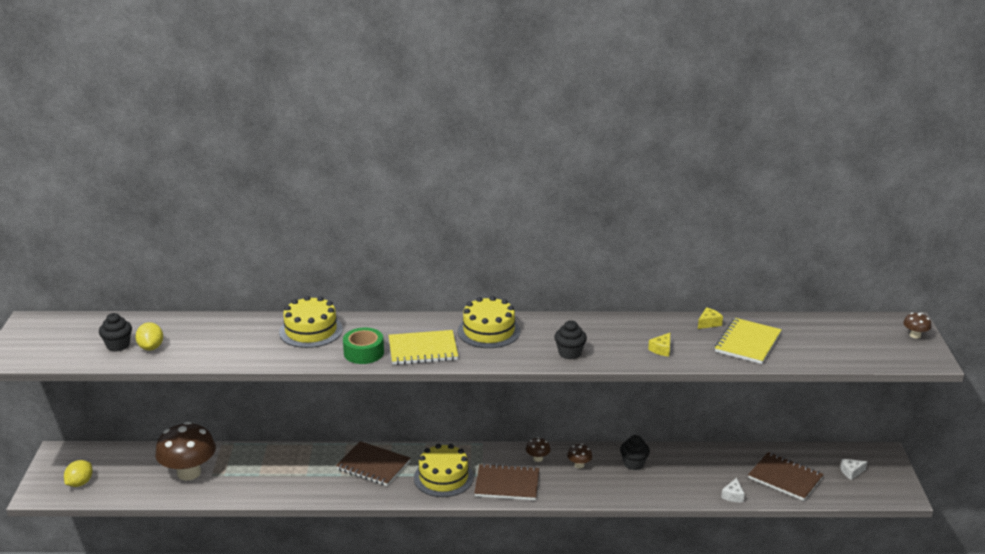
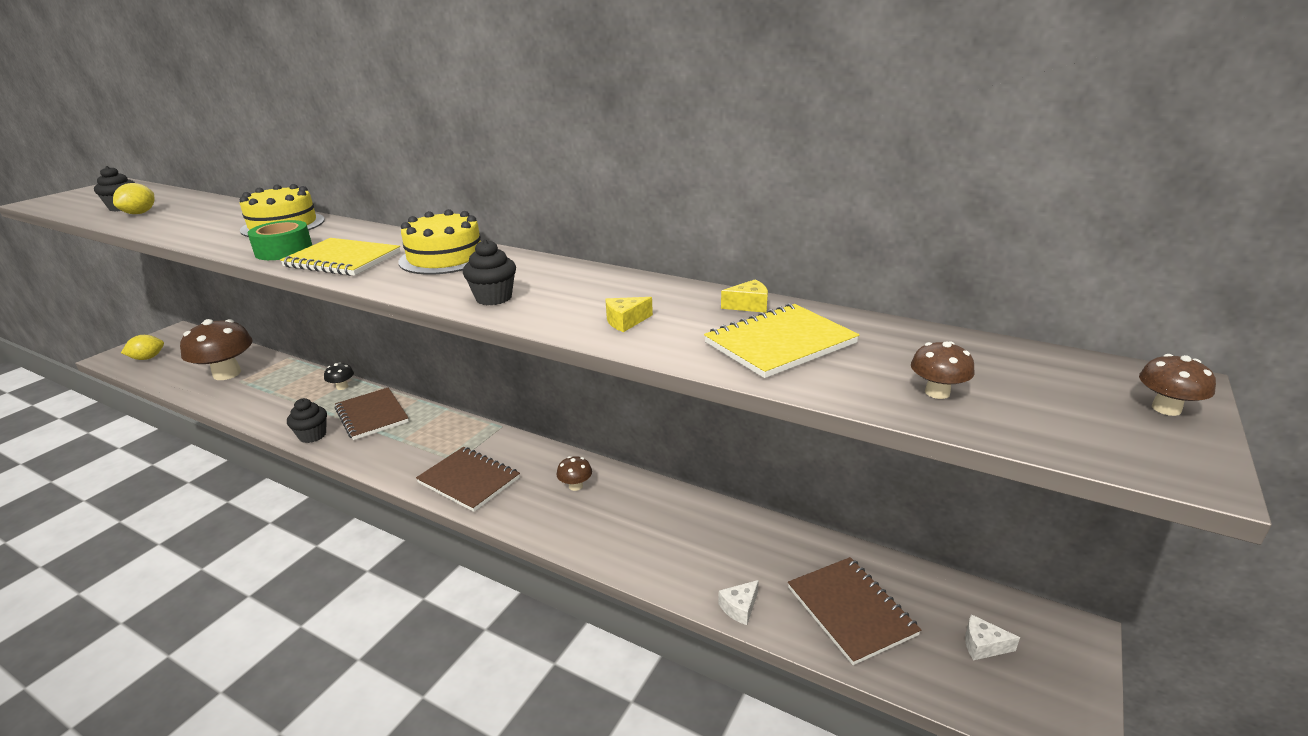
camera: 30 degrees right, 0 degrees up
yellow cake [414,444,474,497] -> none
brown mushroom [526,437,551,462] -> brown mushroom moved to [911,341,975,399]
black cupcake [620,435,650,470] -> black cupcake moved to [287,398,327,443]
none -> black mushroom [324,362,354,390]

